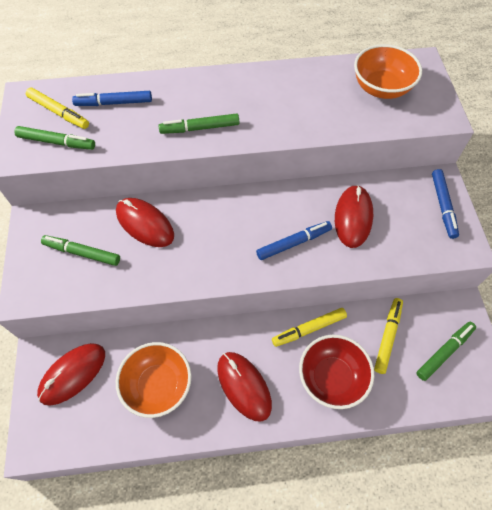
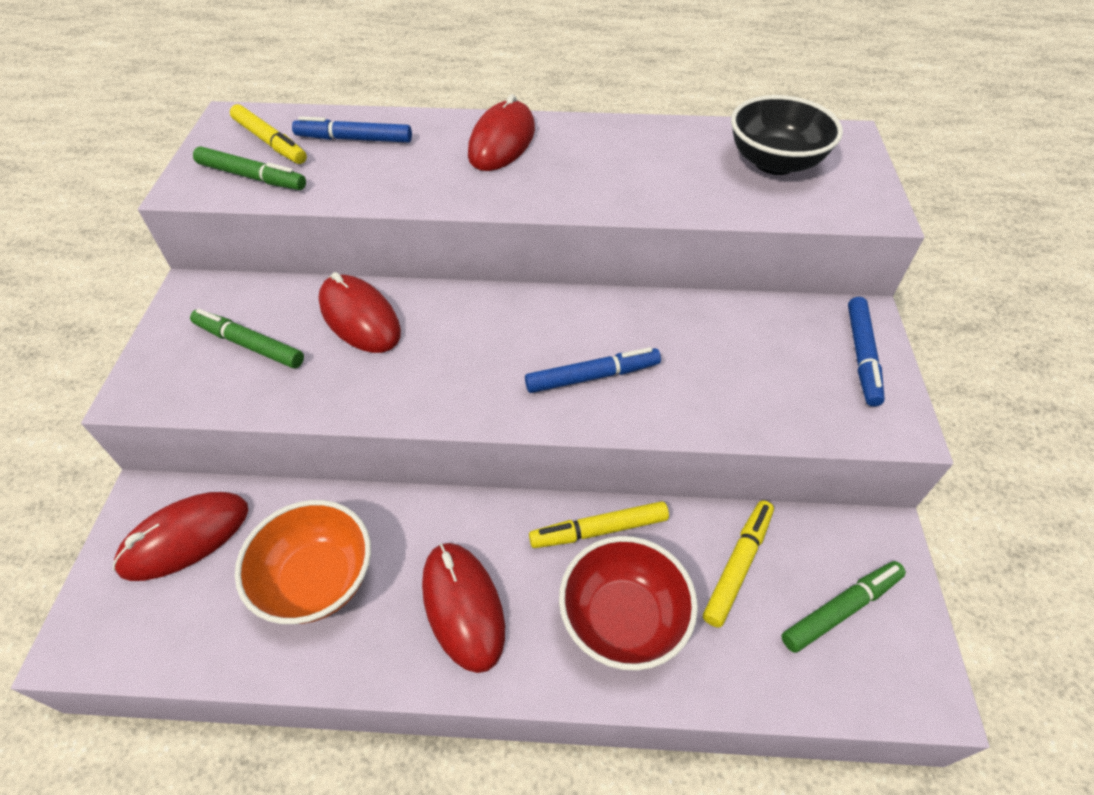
camera: 10 degrees right, 10 degrees down
green marker [159,113,239,134] -> none
red mouse [335,185,373,248] -> red mouse moved to [468,94,535,171]
orange bowl [354,44,422,99] -> black bowl [731,95,843,175]

